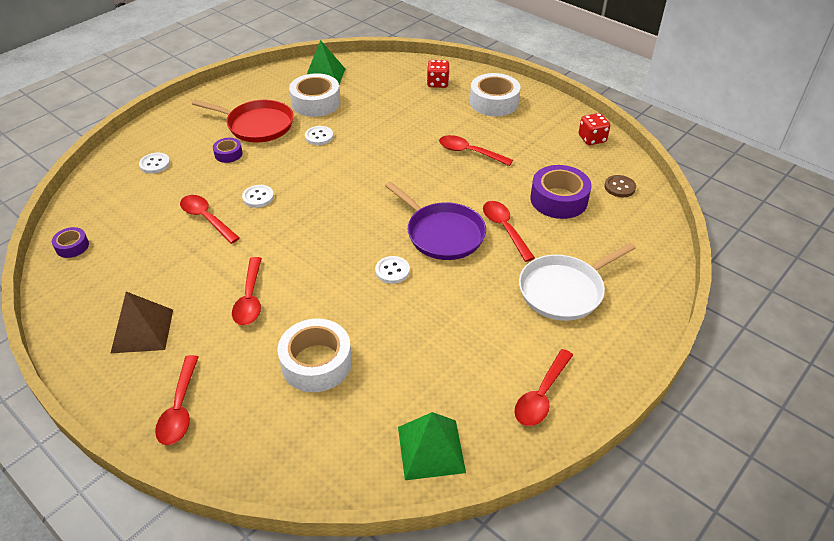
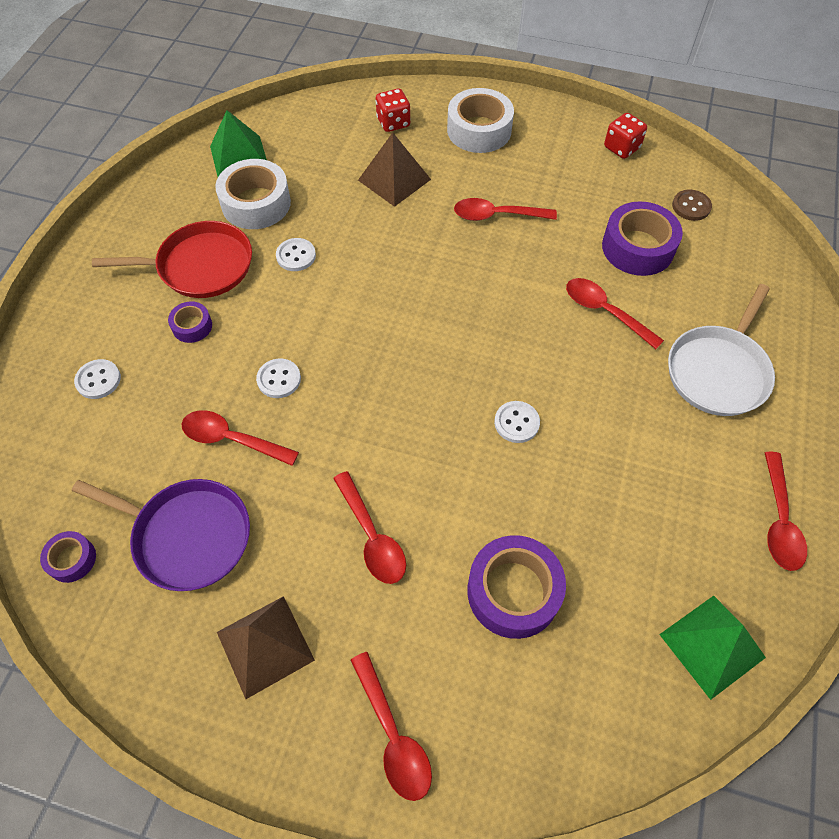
camera: 25 degrees left, 15 degrees up
white tape [278,318,352,392] -> purple tape [467,535,566,639]
purple pan [385,182,486,260] -> purple pan moved to [72,479,250,591]
none -> brown pyramid [358,133,431,207]

